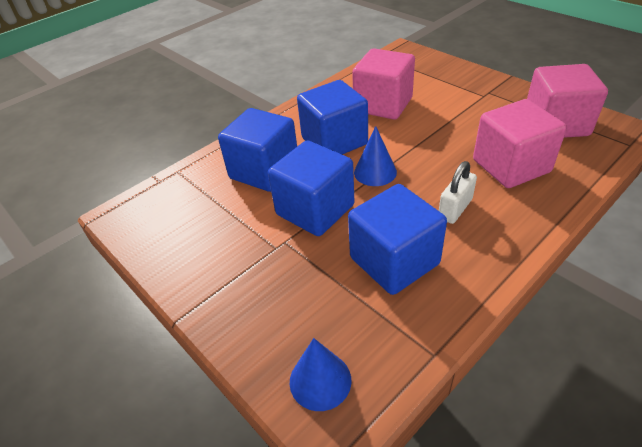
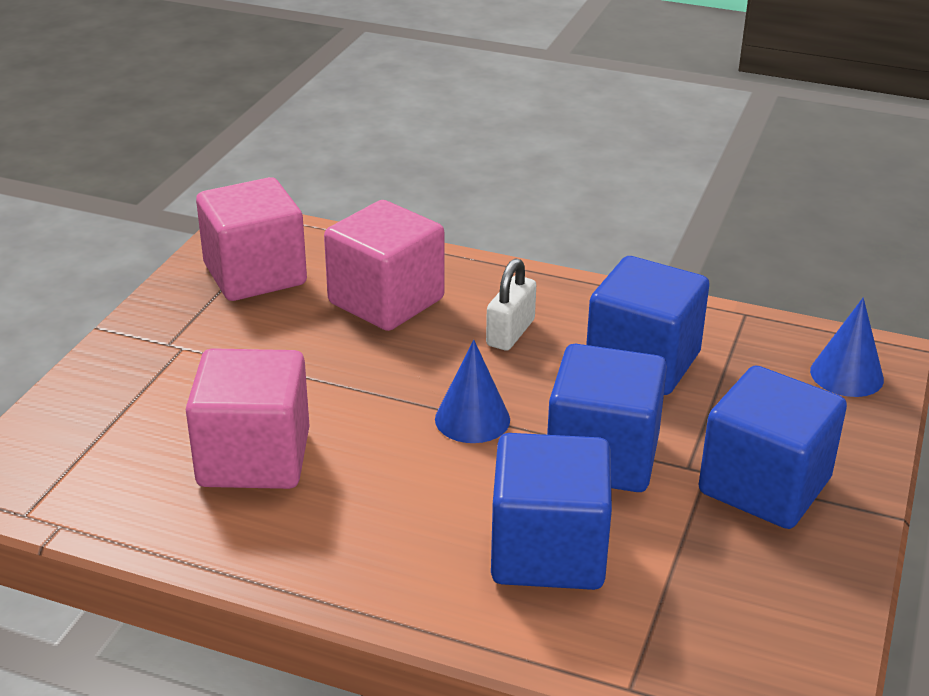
camera: 120 degrees left, 10 degrees down
blue cube [297,80,368,154] -> blue cube moved to [699,366,847,529]
white padlock [439,161,477,224] -> white padlock turned 75 degrees counterclockwise [486,258,536,351]

